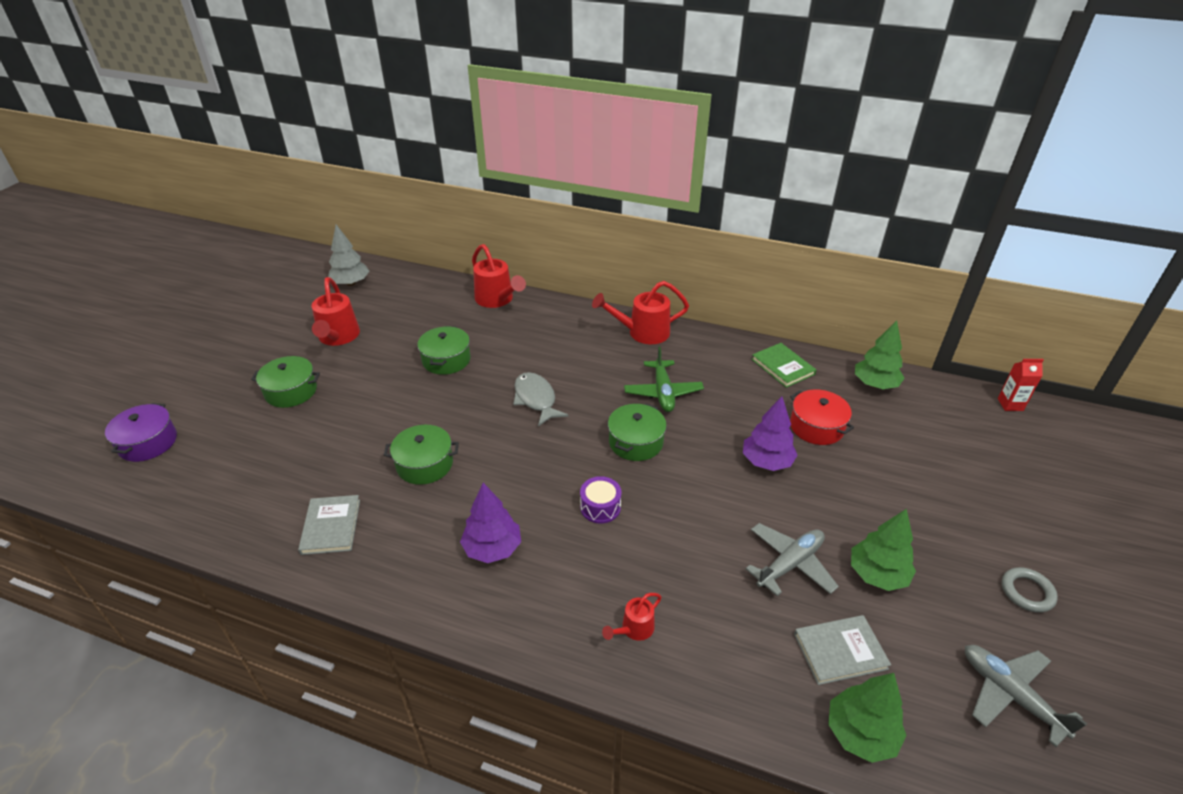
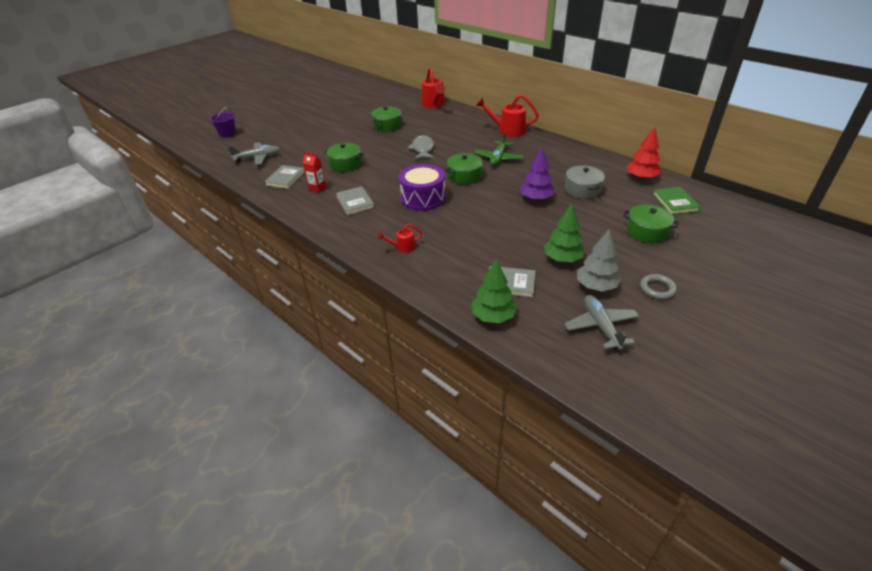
camera: 25 degrees right, 0 degrees up
purple pot [105,403,177,462] -> purple bucket [210,106,236,138]
green pot [251,356,320,408] -> green pot moved to [623,204,679,243]
red watering can [312,277,360,346] -> none
grey tree [328,225,369,286] -> grey tree moved to [577,229,621,292]
purple tree [460,483,521,563] -> grey book [336,186,375,215]
purple drum [580,476,621,524] -> purple drum [399,164,446,211], size x1.85
grey plane [746,523,839,596] -> grey plane moved to [228,142,280,165]
green book [751,343,816,388] -> green book moved to [653,187,701,215]
red pot [790,389,854,445] -> grey pot [565,165,605,199]
green tree [855,321,905,389] -> red tree [626,127,661,180]
red carton [998,359,1044,411] -> red carton moved to [303,152,326,192]

